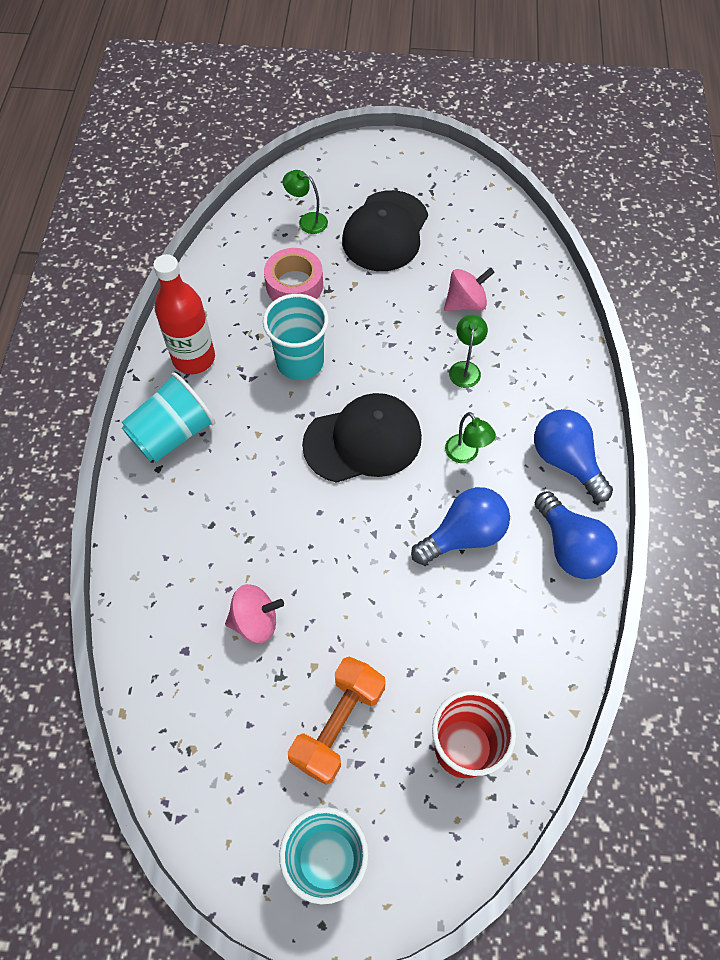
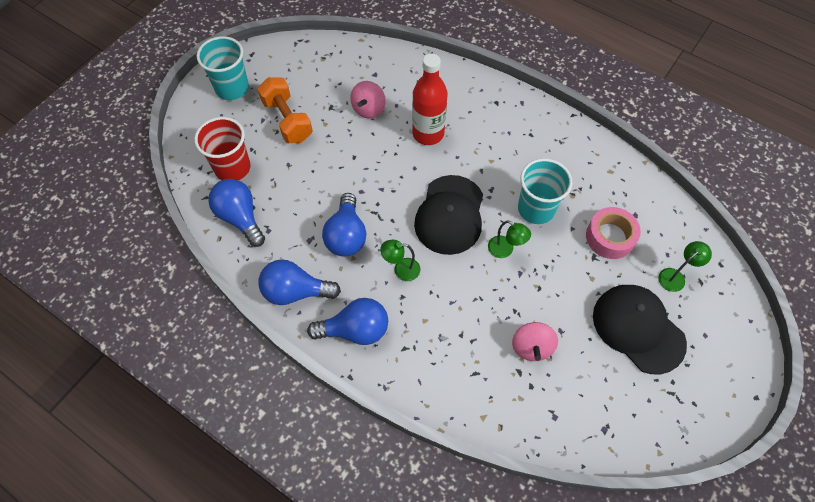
camera: 120 degrees right, 0 degrees up
turquoise cup [122,373,215,462] -> none
red bottle [153,254,215,374] -> red bottle moved to [412,54,448,145]
green lamp [449,315,488,388] -> green lamp moved to [488,220,531,258]
none -> blue light bulb [208,179,265,247]

